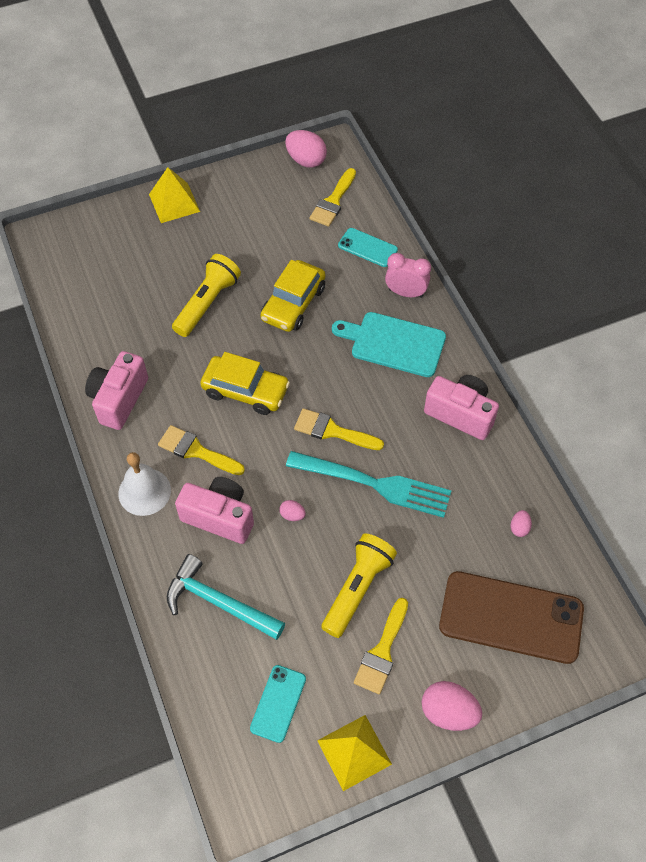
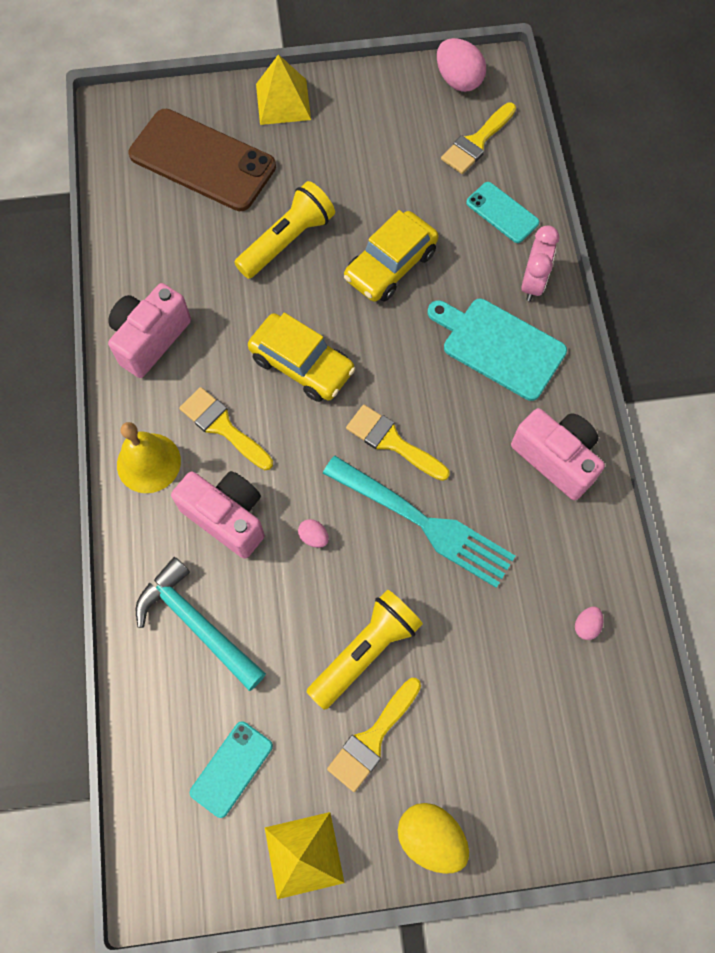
camera: 15 degrees right, 10 degrees up
white bell [118,452,171,516] -> yellow bell [117,422,181,493]
pink clock [385,253,431,298] -> pink clock turned 75 degrees clockwise [521,225,560,301]
pink egg [422,681,482,731] -> yellow egg [398,803,469,874]
brown phone [439,571,584,664] -> brown phone moved to [128,109,276,211]

